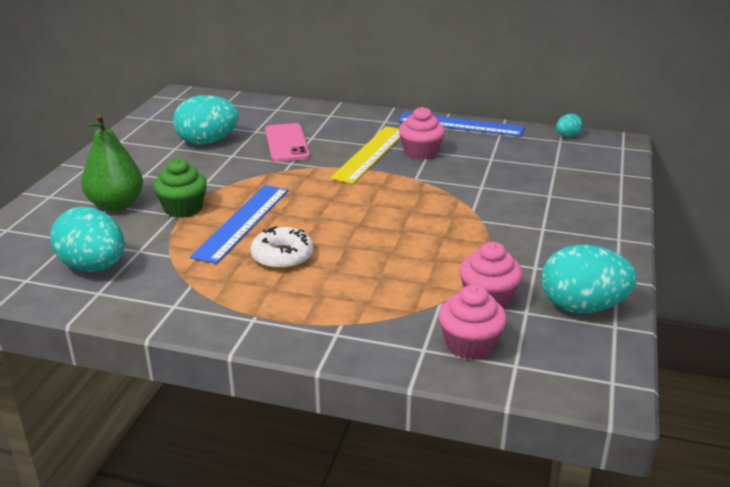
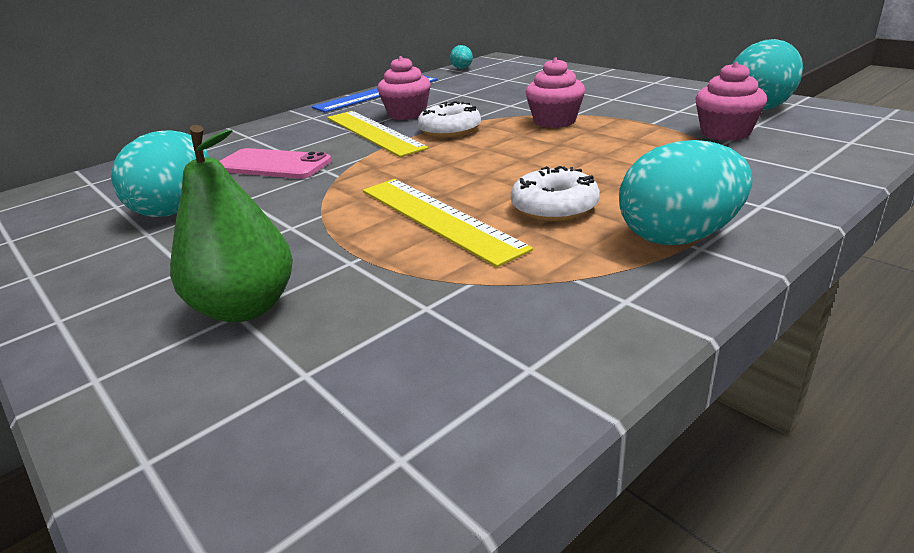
camera: 55 degrees left, 0 degrees up
turquoise egg [50,207,124,272] -> turquoise egg moved to [619,140,753,245]
green cupcake [154,158,207,218] -> none
blue ruler [190,185,288,264] -> yellow ruler [363,179,533,267]
pink cupcake [439,284,507,360] -> pink cupcake moved to [525,57,585,128]
none -> white donut [417,101,481,138]

